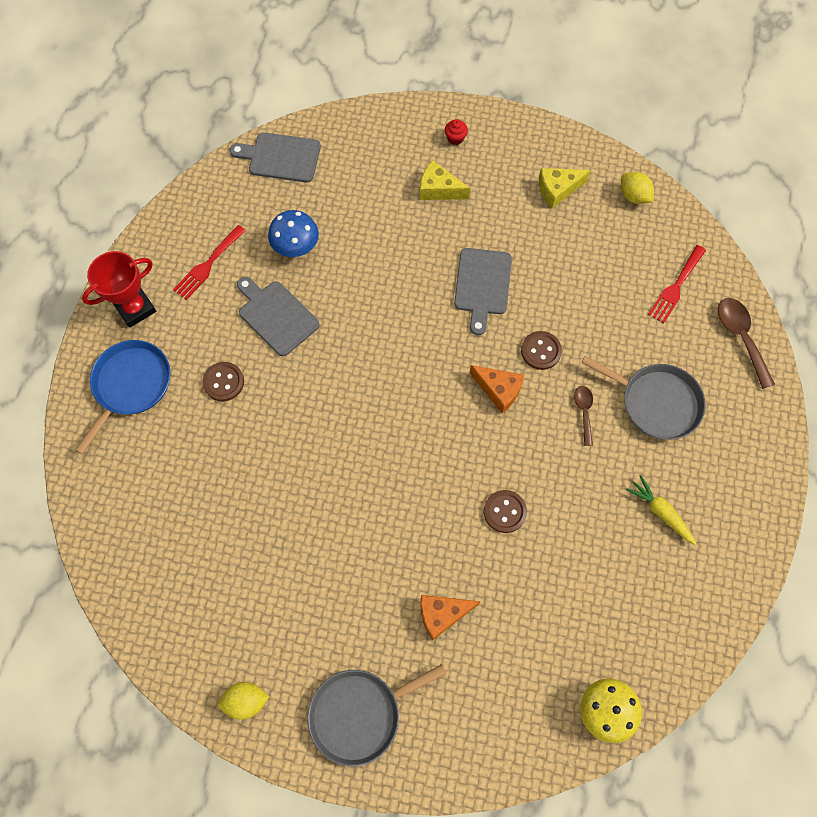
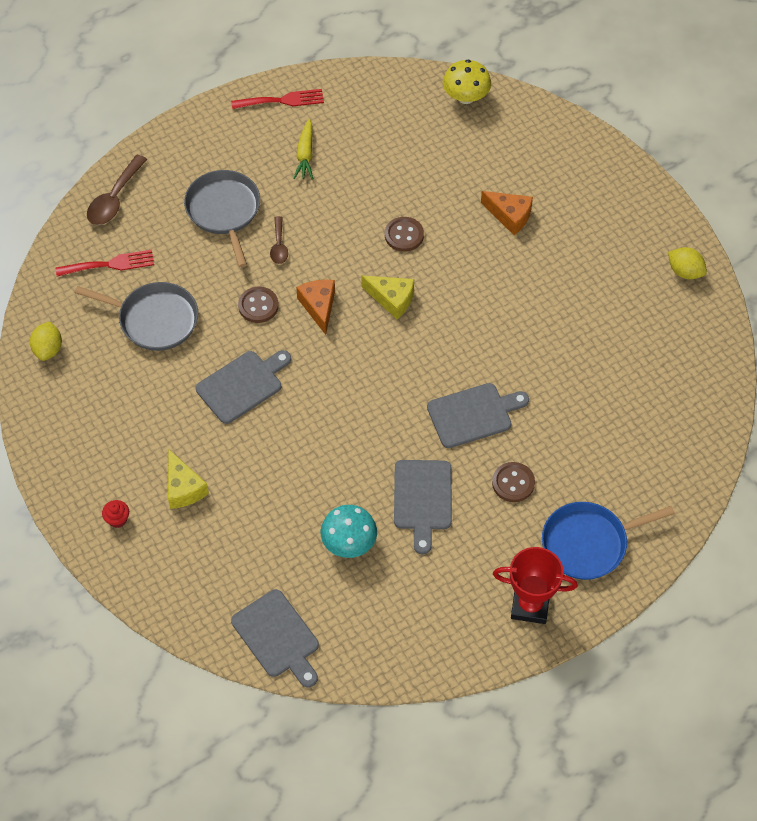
camera: 135 degrees left, 10 degrees down
red fork [173,225,246,300] -> red fork moved to [231,89,324,109]
blue mushroom [268,210,319,257] -> turquoise mushroom [321,505,377,558]
grey pan [308,664,447,767] -> grey pan moved to [74,282,198,351]
yellow cheese [539,168,591,208] -> yellow cheese moved to [361,275,414,319]
brown spoon [574,386,593,446] -> brown spoon turned 45 degrees counterclockwise [270,216,288,264]
none -> grey cutting board [427,383,529,448]

